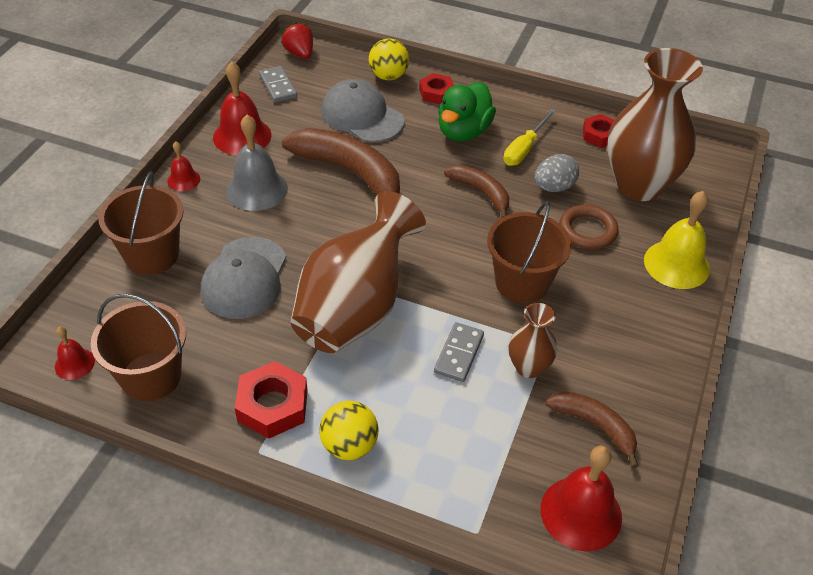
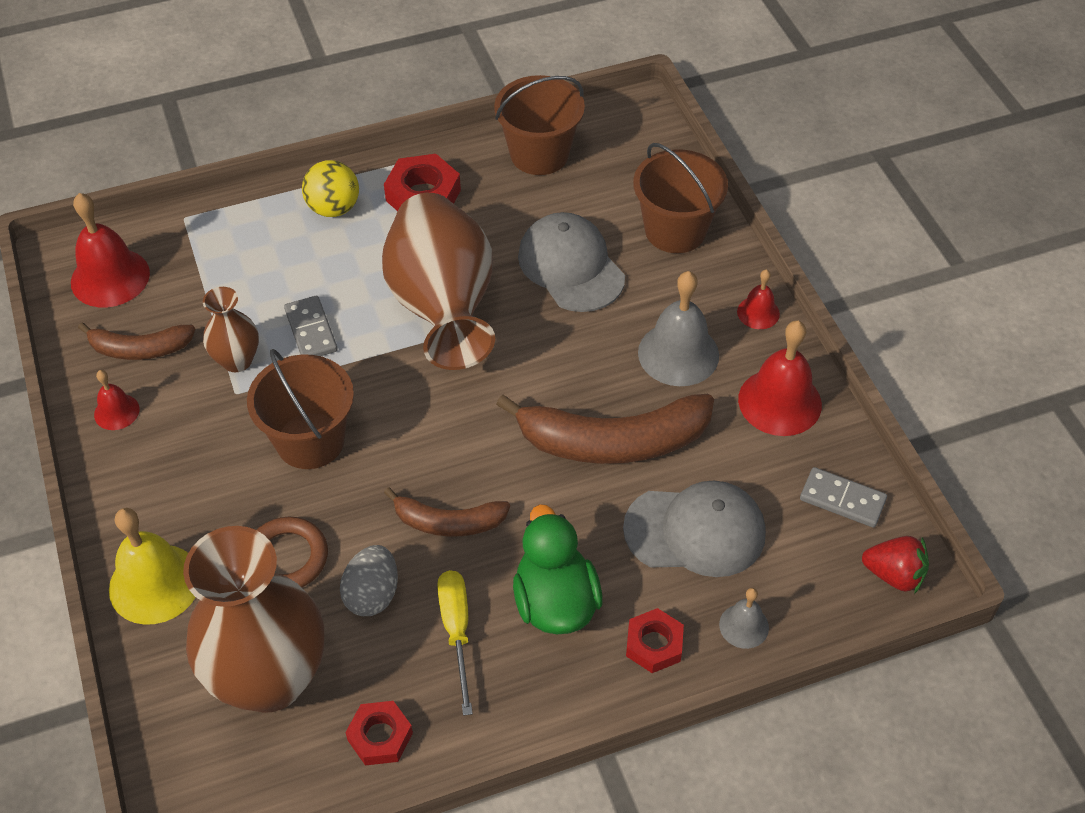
camera: 140 degrees right, 5 degrees up
red bell [55,326,95,380] -> red bell moved to [94,370,139,430]
yellow ball [369,38,409,80] -> grey bell [719,588,769,649]

